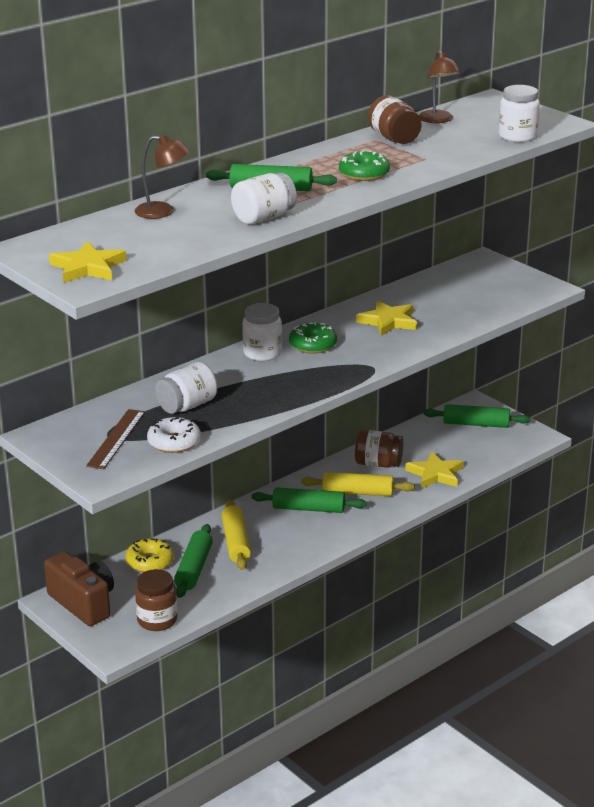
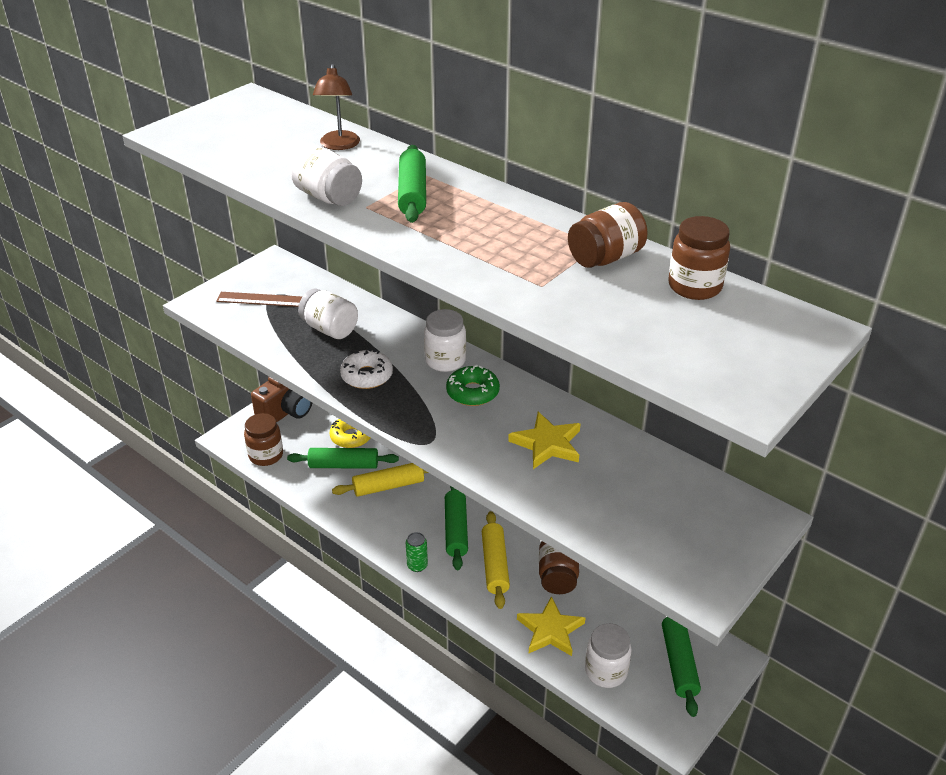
camera: 80 degrees right, 10 degrees up
yellow star [49,241,126,283] -> none
white donut [147,417,201,453] -> white donut moved to [340,349,393,389]
green donut [339,150,390,181] -> none
brown lamp [419,50,460,123] -> brown jar [668,216,730,300]
white jar [499,85,540,142] -> white jar moved to [585,623,632,688]
none -> green can [406,532,428,572]

